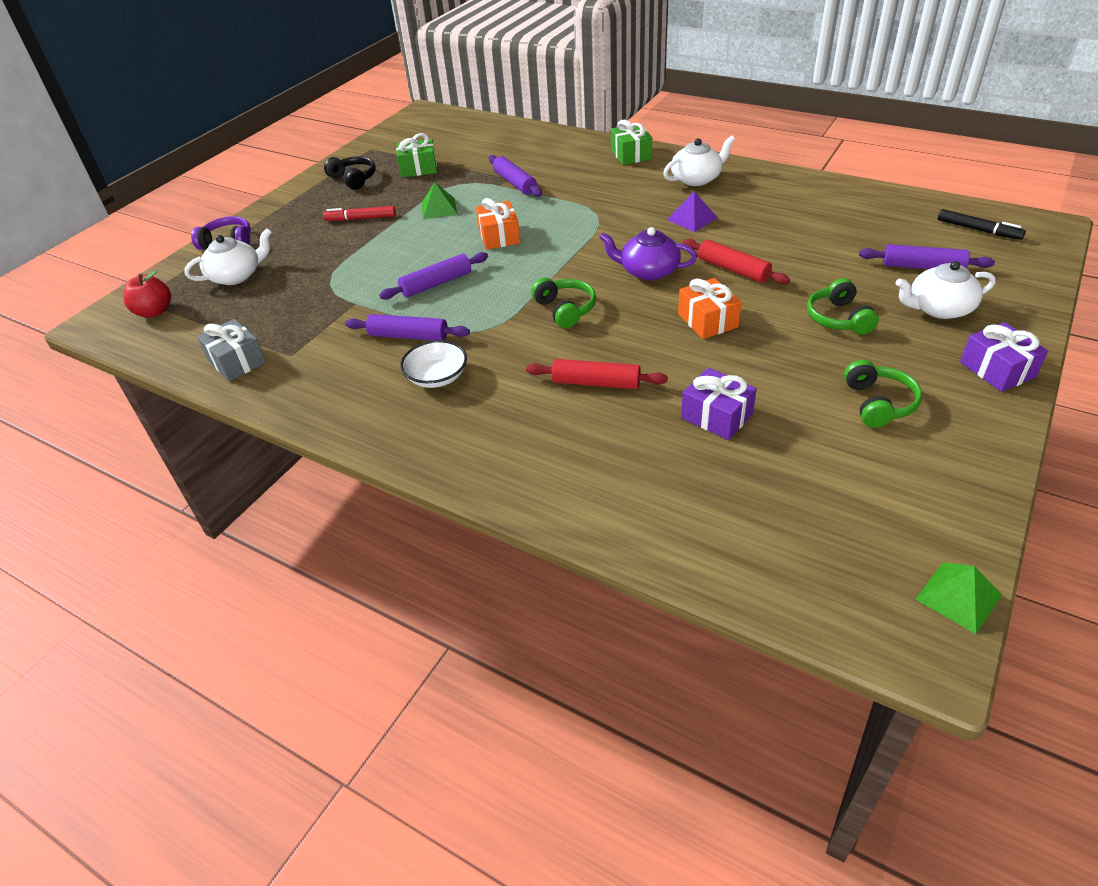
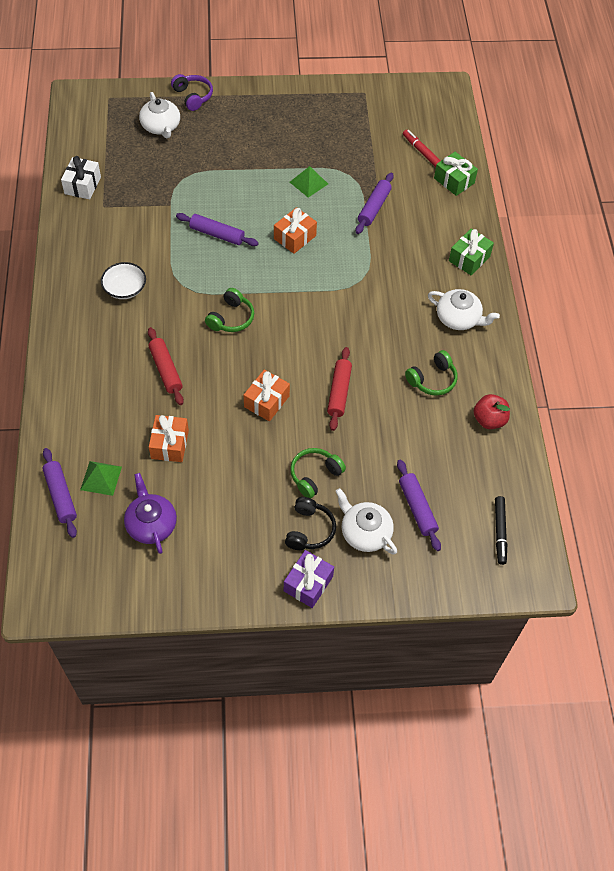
camera: 50 degrees right, 15 degrees up
red apple [124,270,171,317] -> red apple moved to [473,394,510,429]
white teapot [184,228,272,285] -> white teapot turned 45 degrees clockwise [139,92,180,138]
grey gift [197,319,266,381] -> white gift [61,156,101,199]
red marker [323,206,396,221] -> red marker moved to [403,130,441,167]
black headphones [324,156,376,190] -> black headphones moved to [285,497,336,550]
purple rolling pin [345,314,470,341] -> purple rolling pin moved to [43,448,77,538]
green gift [396,133,437,178] -> green gift moved to [434,152,478,196]
purple teapot [599,227,697,280] -> purple teapot moved to [124,473,177,554]
purple pyramid [667,191,718,232] -> none
purple gift [681,368,757,440] -> orange gift [149,415,189,462]
green headphones [844,360,922,428] -> green headphones moved to [405,350,457,396]
green pyramid [915,562,1003,634] -> green pyramid moved to [80,461,122,496]

